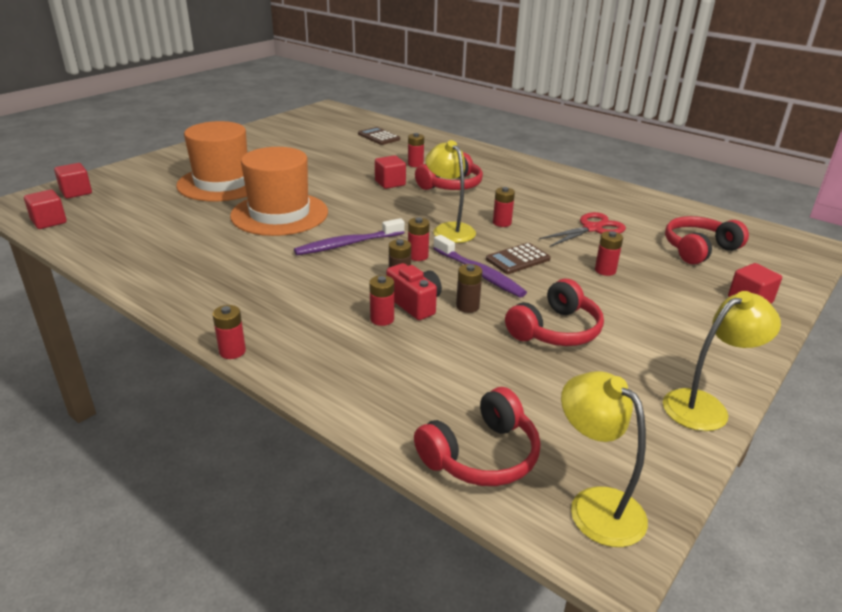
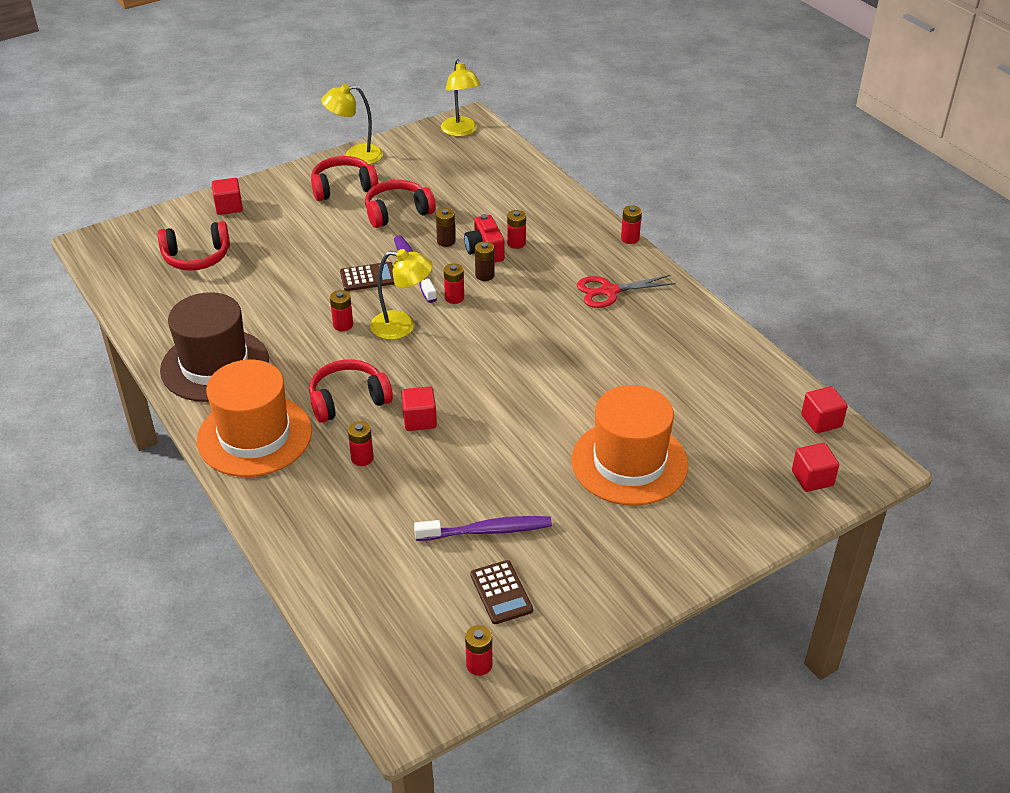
camera: 160 degrees left, 10 degrees up
orange hat [230,147,328,236] -> orange hat moved to [197,360,312,477]
purple toothbrush [294,218,405,255] -> purple toothbrush moved to [414,516,552,541]
brown calculator [358,127,400,145] -> brown calculator moved to [470,560,533,624]
red headphones [414,387,541,486] -> red headphones moved to [311,156,378,201]
yellow lamp [425,140,476,243] -> yellow lamp turned 75 degrees counterclockwise [370,249,433,340]
red scissors [539,212,626,247] -> red scissors moved to [577,275,676,308]
red battery [595,231,623,276] -> red battery moved to [465,625,493,676]
none -> brown hat [160,292,269,402]

